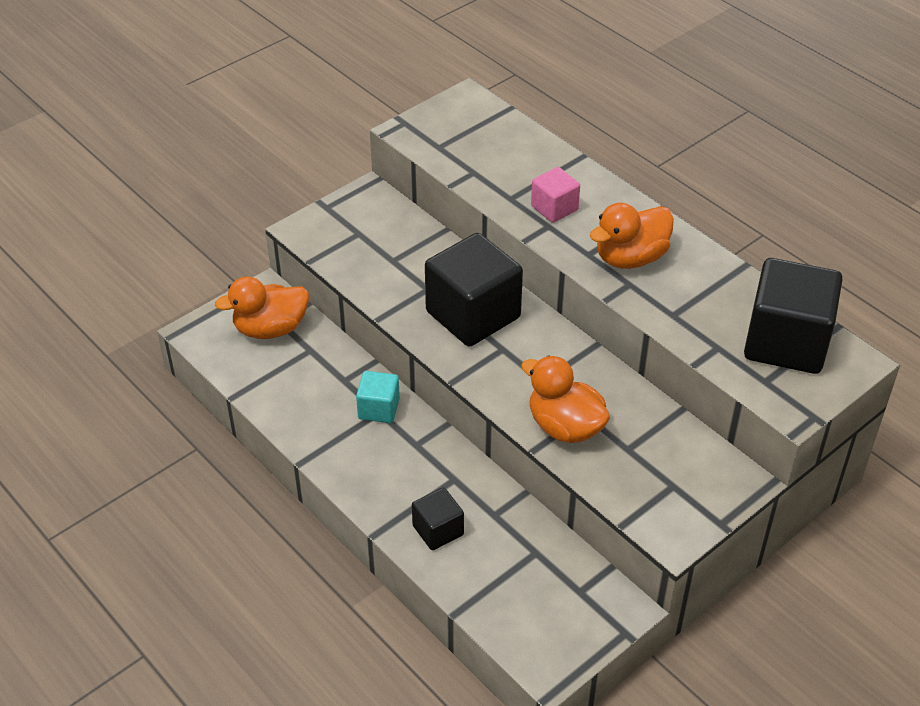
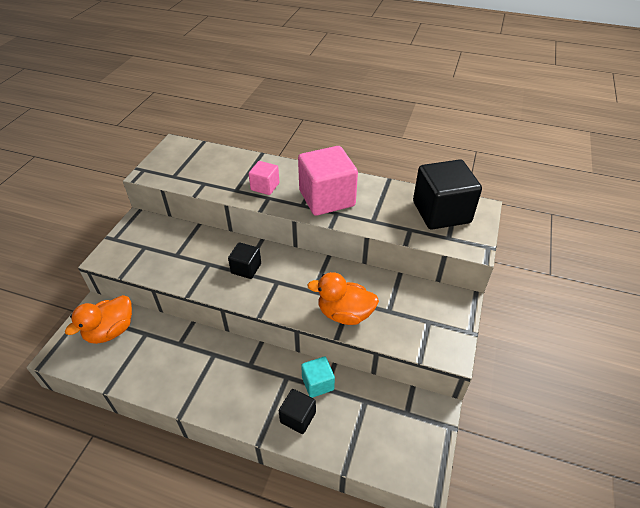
camera: 30 degrees left, 0 degrees up
turquoise cube [356,371,400,423] -> turquoise cube moved to [301,357,335,398]
black cube [425,233,523,347] -> black cube [228,242,261,279], size x0.51
orange duck [590,203,674,269] -> pink cube [298,146,358,216]

